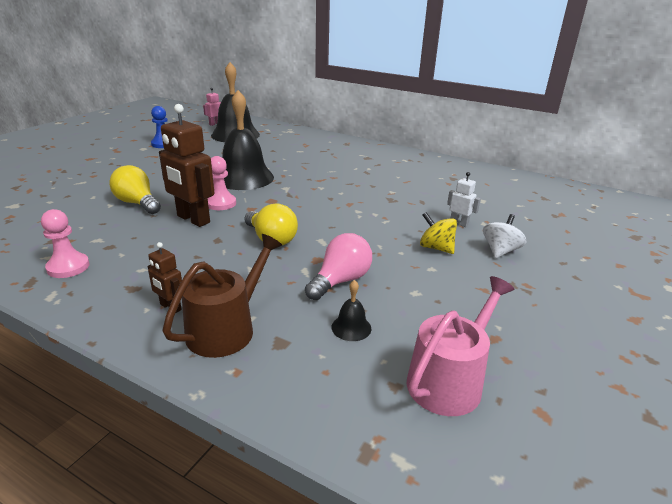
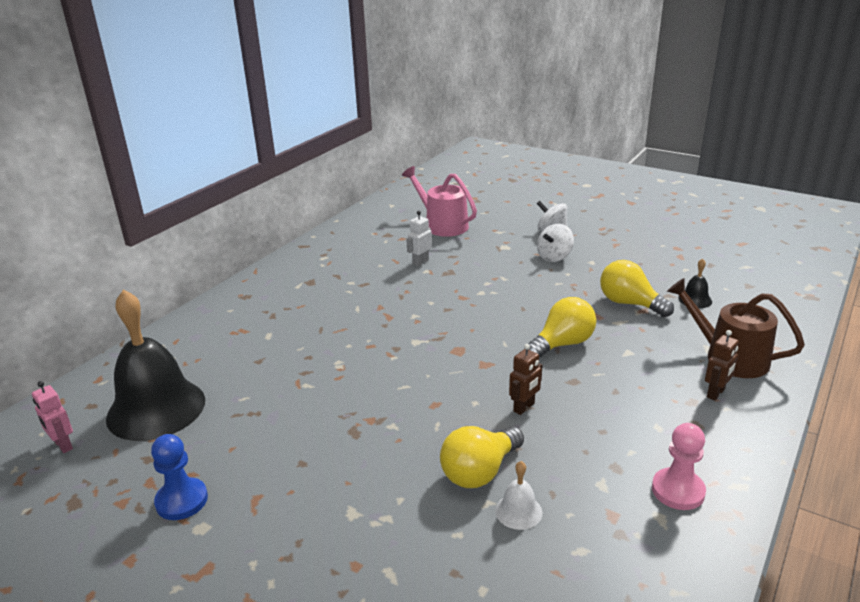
camera: 85 degrees left, 0 degrees up
brown robot [159,104,214,227] -> brown robot [509,344,542,415], size x0.49
pink pawn [208,156,236,210] -> none
black bell [222,90,274,190] -> none
pink light bulb [305,233,372,300] -> yellow light bulb [600,260,674,317]
pink watering can [407,276,514,416] -> pink watering can moved to [402,166,477,237]
yellow spinning top [420,212,457,254] -> white spinning top [537,224,574,262]
white robot [447,172,481,227] -> white robot moved to [406,211,432,266]
none -> white bell [495,461,542,530]

